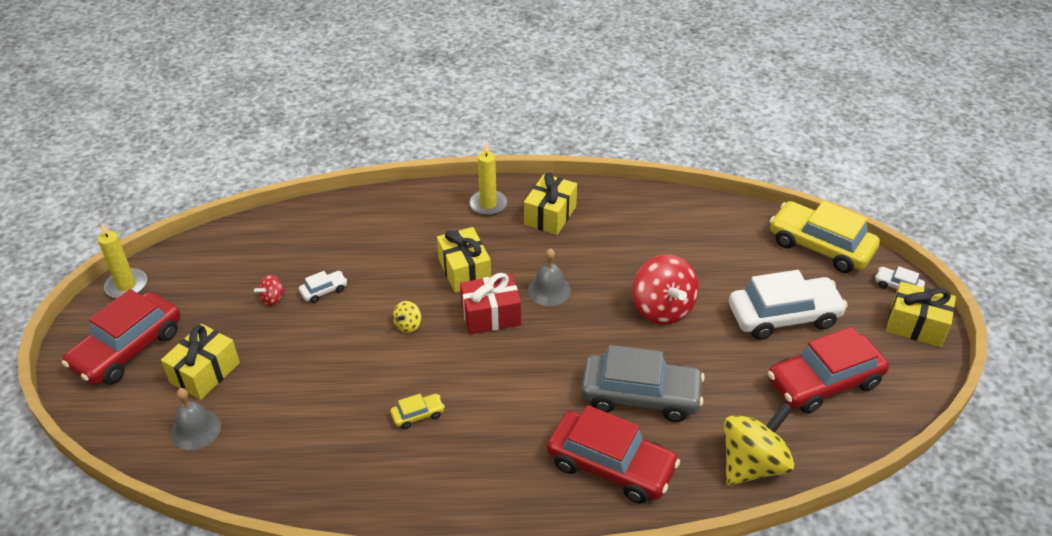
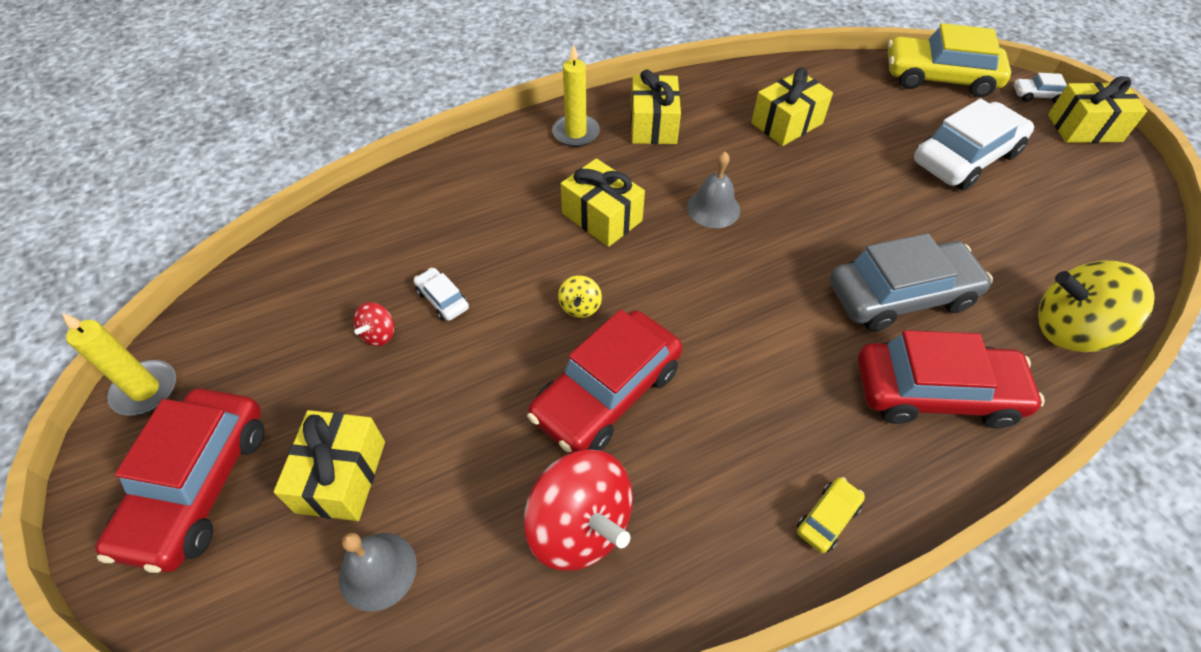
camera: 25 degrees left, 10 degrees up
white car [299,271,347,303] -> white car turned 75 degrees counterclockwise [414,268,469,321]
yellow car [390,394,445,429] -> yellow car moved to [797,477,865,553]
red gift [460,273,521,334] -> none
red spinning top [632,254,699,325] -> red spinning top moved to [524,450,633,571]
yellow spinning top [724,403,794,486] -> yellow spinning top turned 105 degrees counterclockwise [1038,261,1155,352]
red car [768,327,889,414] -> red car moved to [527,309,682,453]
none -> yellow gift [751,67,833,146]

